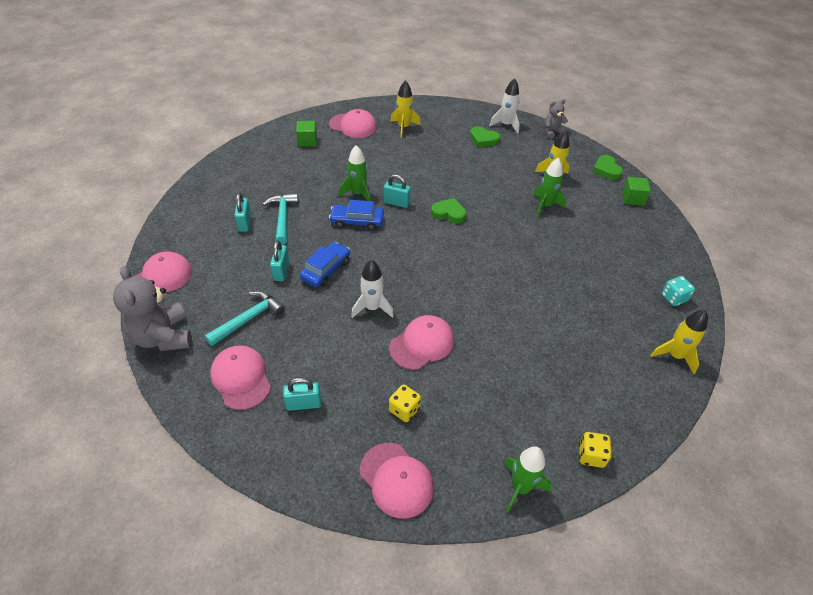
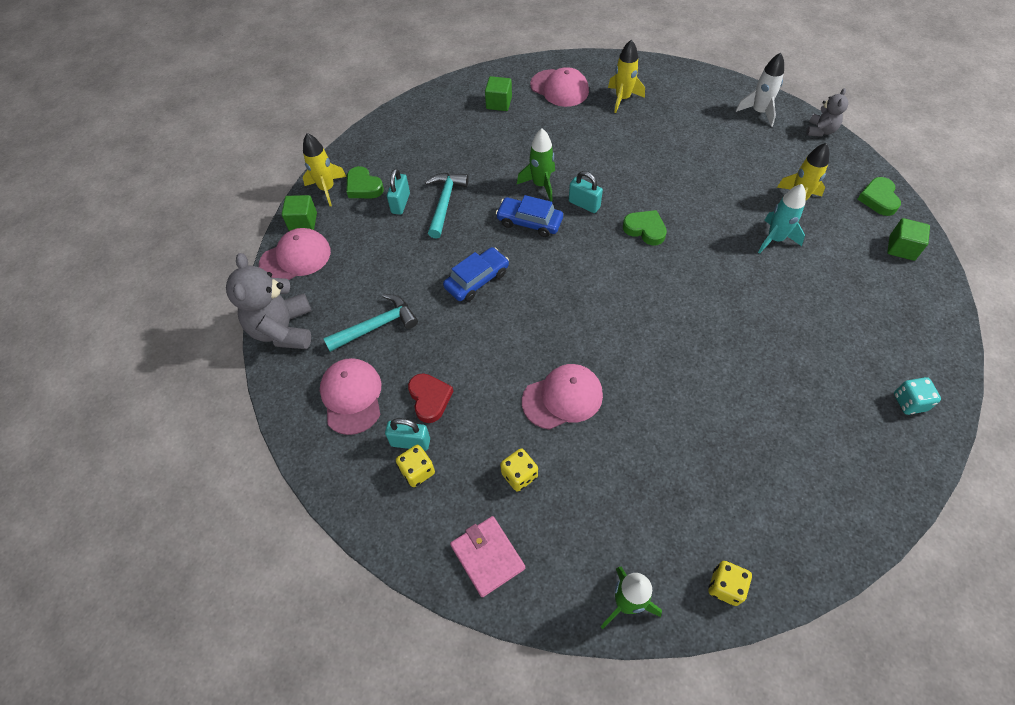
camera: 20 degrees right, 10 degrees up
turquoise padlock [270,240,289,281] -> none
white rocket [351,260,394,318] -> none
pink cap [360,443,434,519] -> pink wallet [450,516,525,597]
green heart [470,126,500,147] -> green heart moved to [346,166,384,198]
green rocket [533,158,566,217] -> turquoise rocket [758,184,806,254]
grey teddy bear [544,99,568,138] -> grey teddy bear turned 120 degrees clockwise [806,88,848,137]
yellow rocket [650,310,708,374] -> yellow rocket moved to [303,133,347,206]
none -> green cube [282,195,317,231]
none -> yellow dice [396,445,435,487]
none -> red heart [408,373,454,423]

